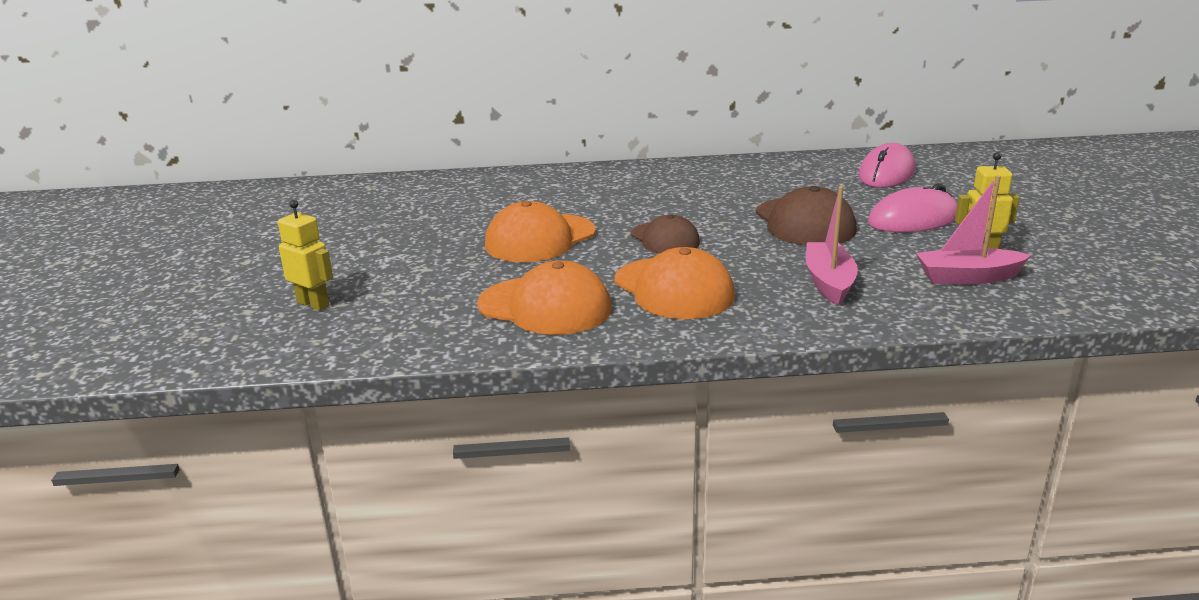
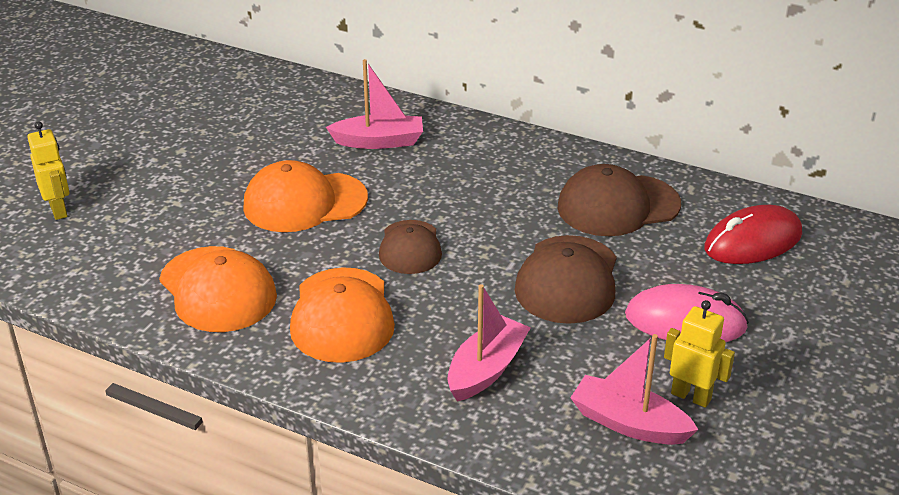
camera: 30 degrees right, 10 degrees up
pink mouse [858,143,915,188] -> red mouse [705,205,802,264]
none -> pink boat [326,59,423,149]
none -> brown cap [557,164,681,236]

